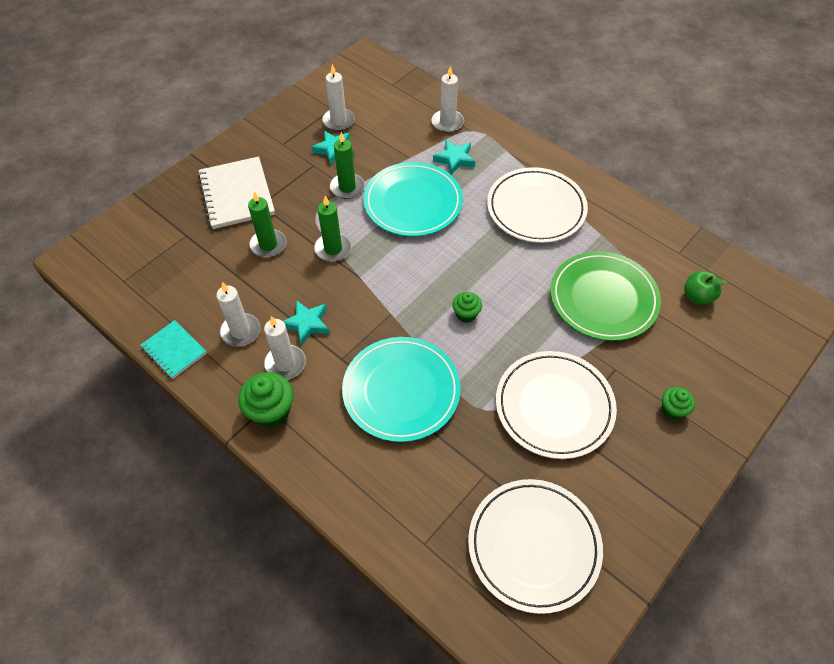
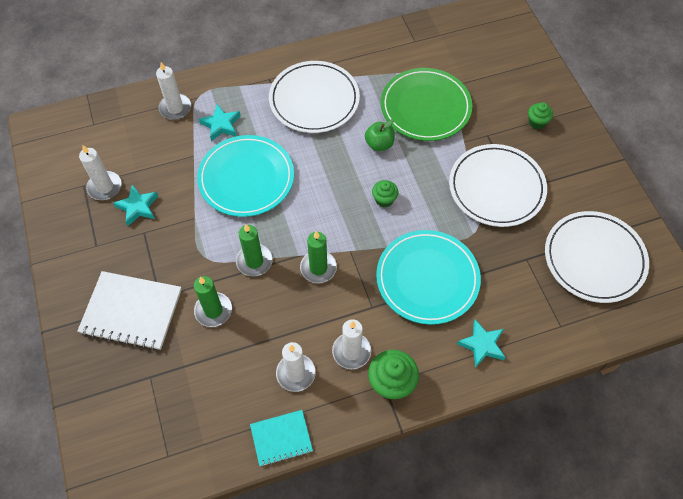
camera: 60 degrees left, 5 degrees up
turquoise star [283,300,330,346] -> turquoise star moved to [457,320,506,368]
green candle [330,132,365,199] -> green candle moved to [300,231,337,283]
green apple [684,271,727,305] -> green apple moved to [365,119,395,151]

